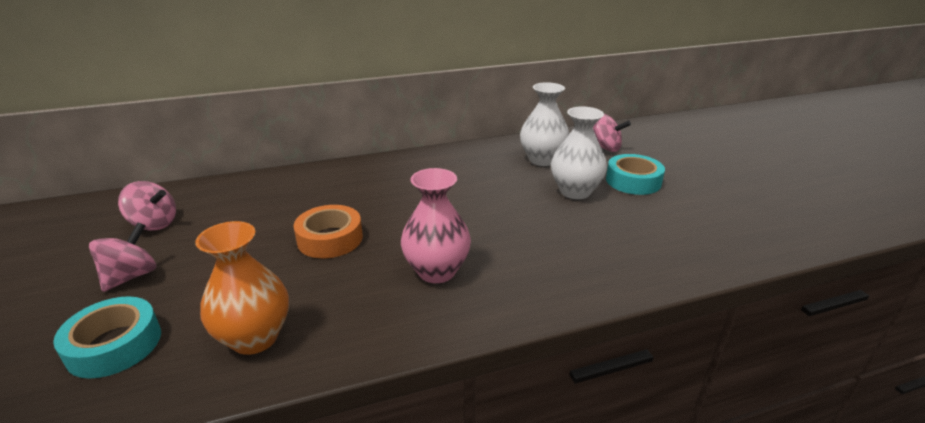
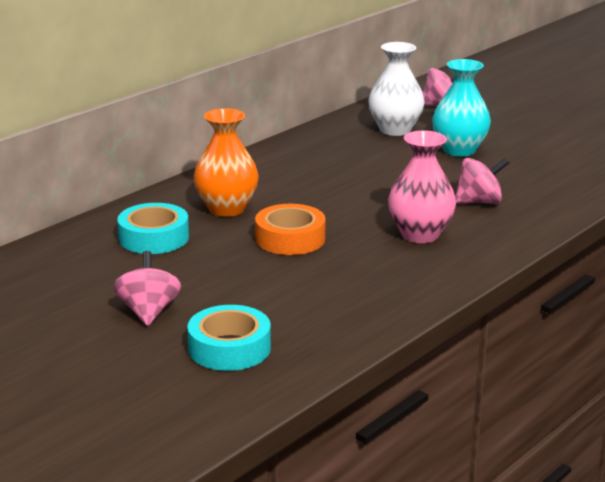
camera: 30 degrees left, 5 degrees down
pink spinning top [118,181,176,231] -> pink spinning top moved to [455,158,509,204]
orange vase [195,221,289,355] -> orange vase moved to [194,108,259,217]
white vase [551,107,607,199] -> turquoise vase [432,59,491,157]
turquoise tape [606,154,665,195] -> turquoise tape moved to [117,203,189,254]

